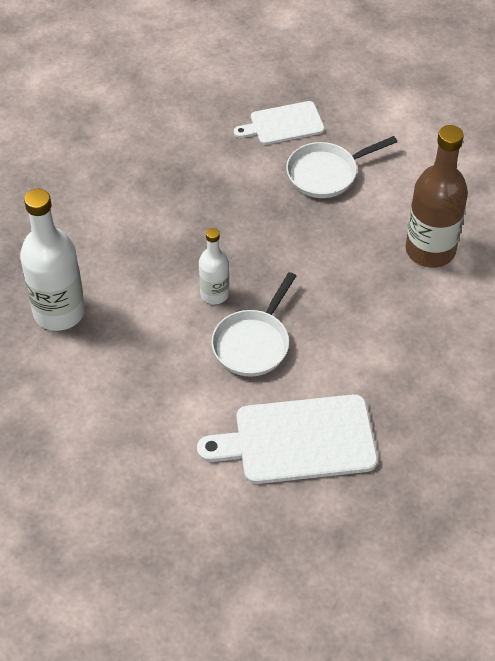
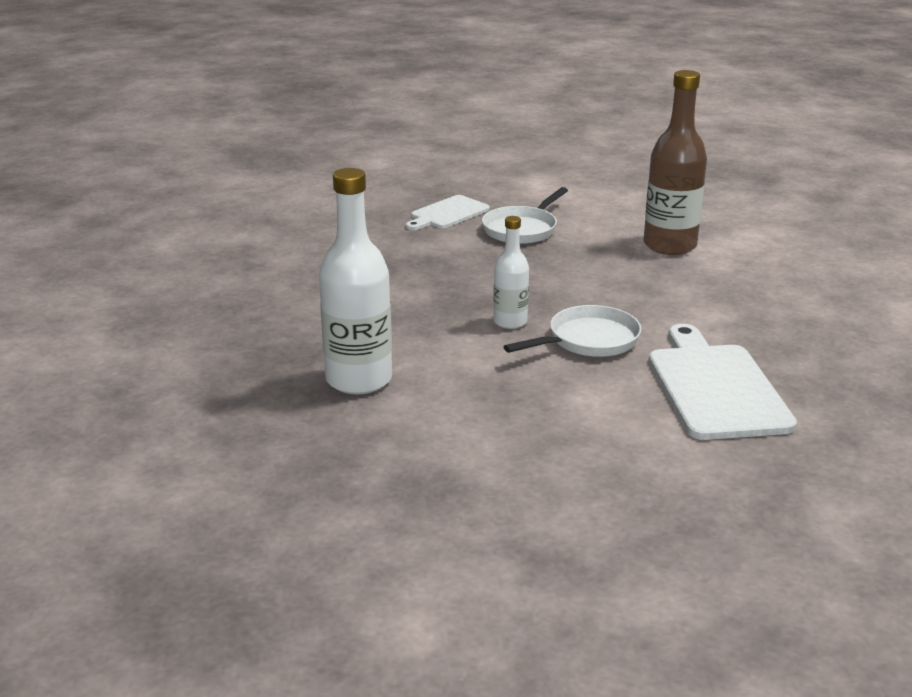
camera: 30 degrees left, 25 degrees down
white cutting board [197,394,378,484] -> white cutting board turned 120 degrees clockwise [649,324,797,440]
white pan [211,272,296,377] -> white pan turned 120 degrees counterclockwise [503,305,642,357]

